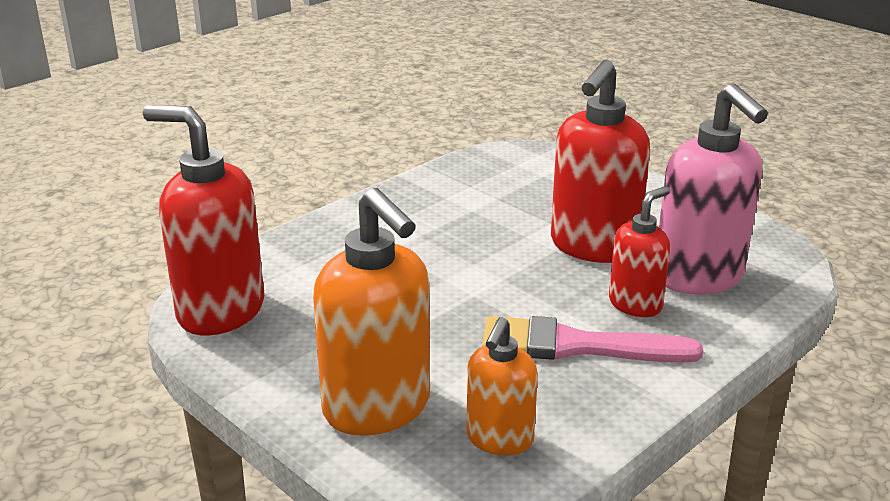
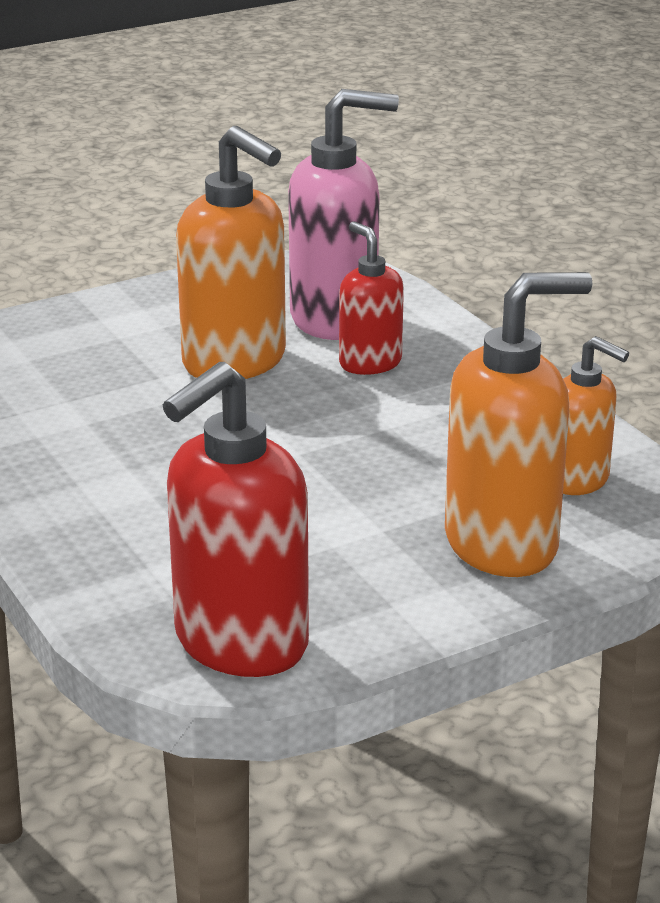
camera: 75 degrees left, 0 degrees up
pink brush [482,316,703,363] -> none
red soap dispenser [551,59,650,263] -> orange soap dispenser [176,126,286,379]

